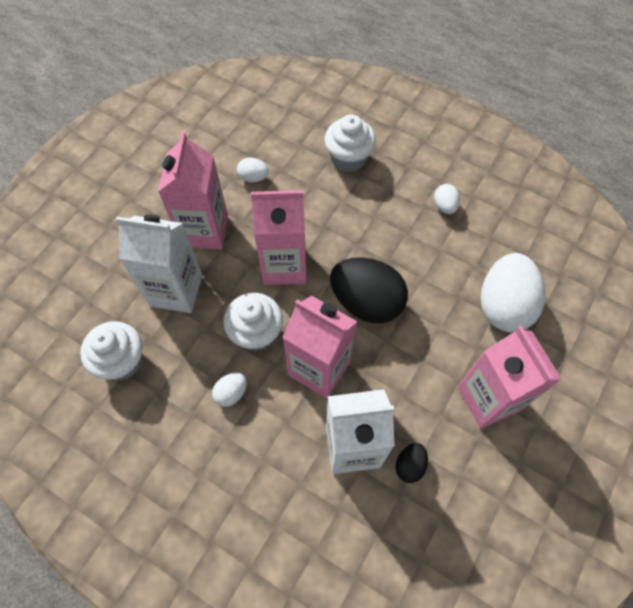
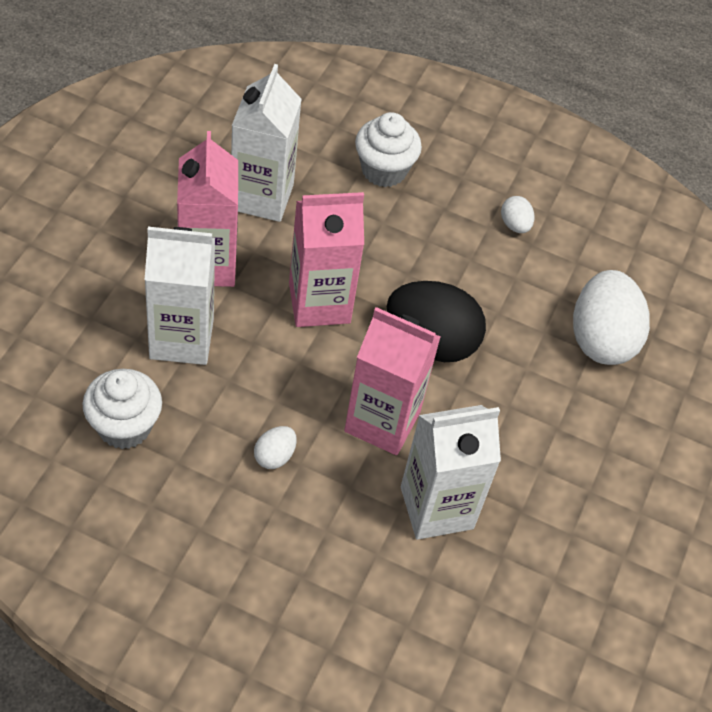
camera: 15 degrees left, 10 degrees down
white cupcake [223,293,283,351] -> none
white egg [237,158,269,183] -> white carton [231,64,302,222]
black egg [395,443,428,483] -> none
pink carton [458,326,562,429] -> none

